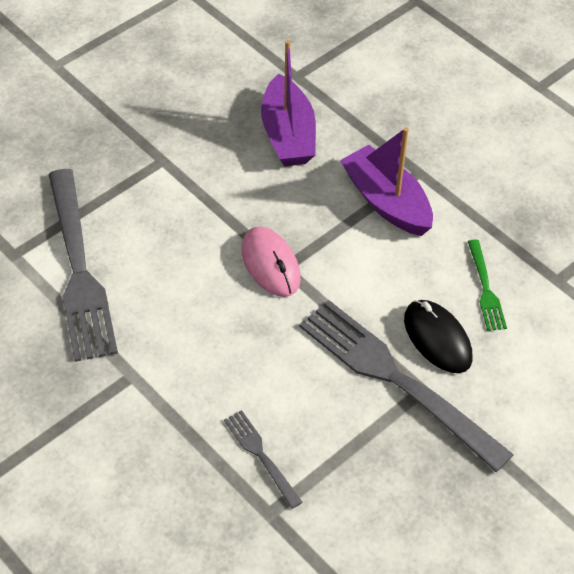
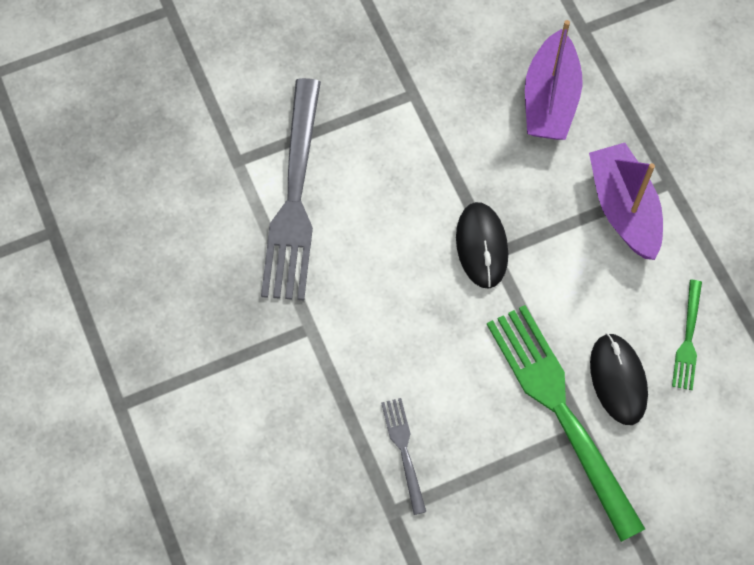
camera: 20 degrees right, 15 degrees up
pink mouse [241,226,301,297] -> black mouse [456,202,508,288]
grey fork [299,300,514,472] -> green fork [487,305,645,542]

